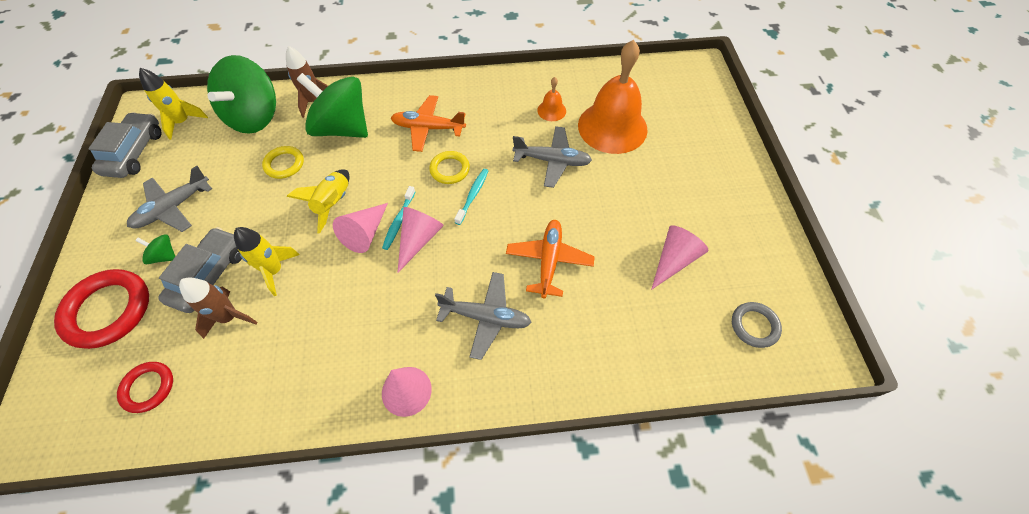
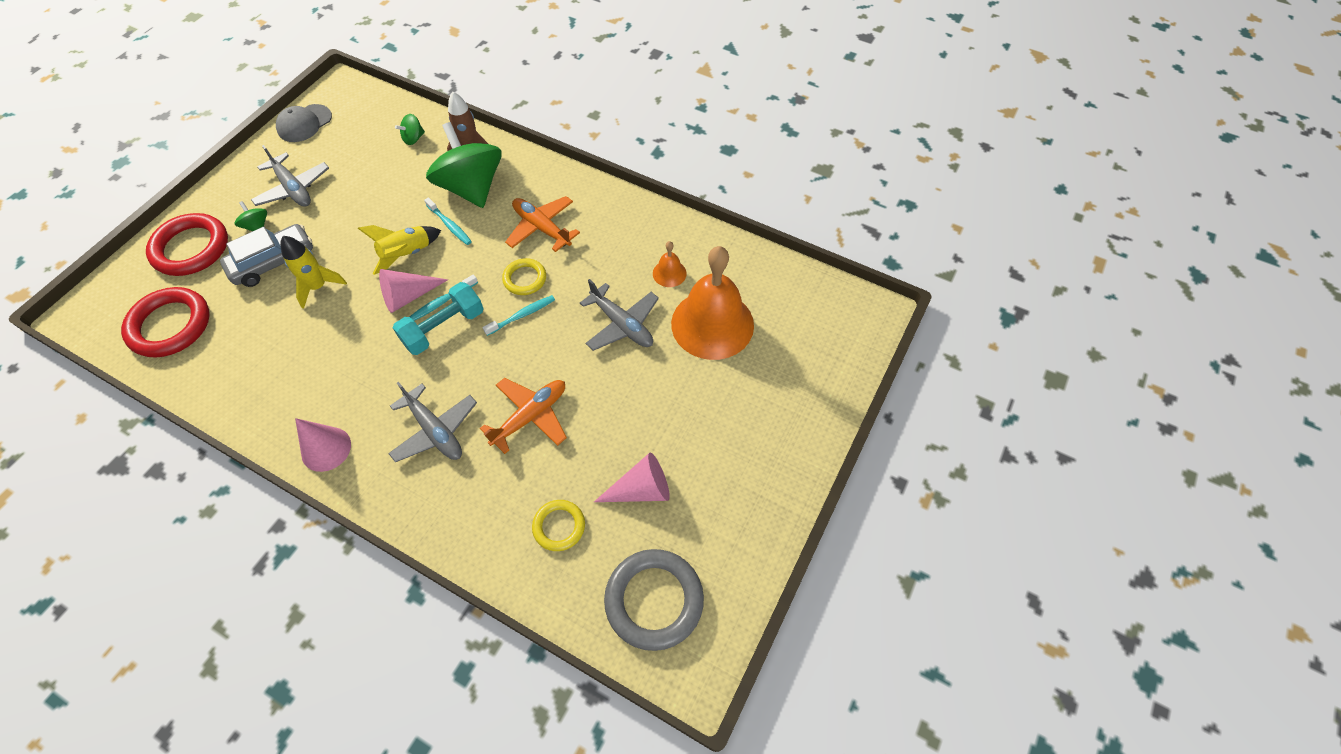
camera: 35 degrees right, 0 degrees up
grey car [88,112,162,178] -> grey cap [276,104,332,142]
red ring [117,362,173,413] -> red ring [121,287,210,357], size x1.77
grey plane [127,166,212,232] -> grey plane turned 120 degrees counterclockwise [251,145,329,207]
yellow rocket [139,68,208,140] -> none
brown rocket [179,277,258,339] -> none
green spinning top [207,55,276,134] -> green spinning top [395,114,425,145], size x0.41
yellow ring [262,146,304,179] -> yellow ring moved to [532,500,585,551]
pink cone [397,207,444,273] -> turquoise dumbbell [393,282,484,355]
grey ring [732,302,782,348] -> grey ring [604,549,704,651], size x1.77
none -> turquoise toothbrush [424,197,472,245]

